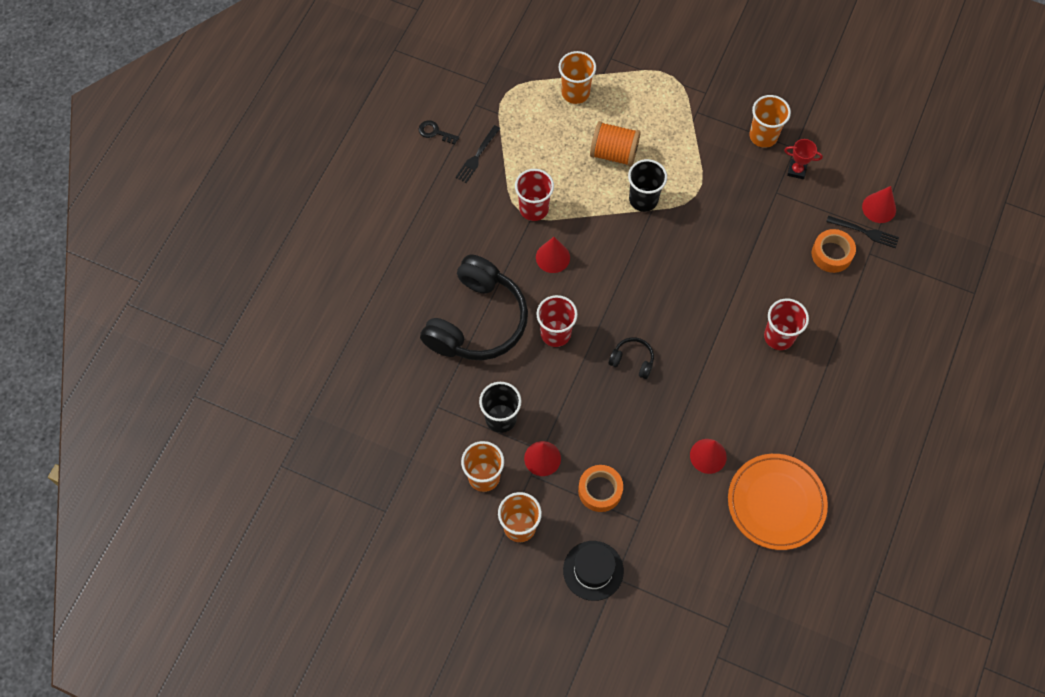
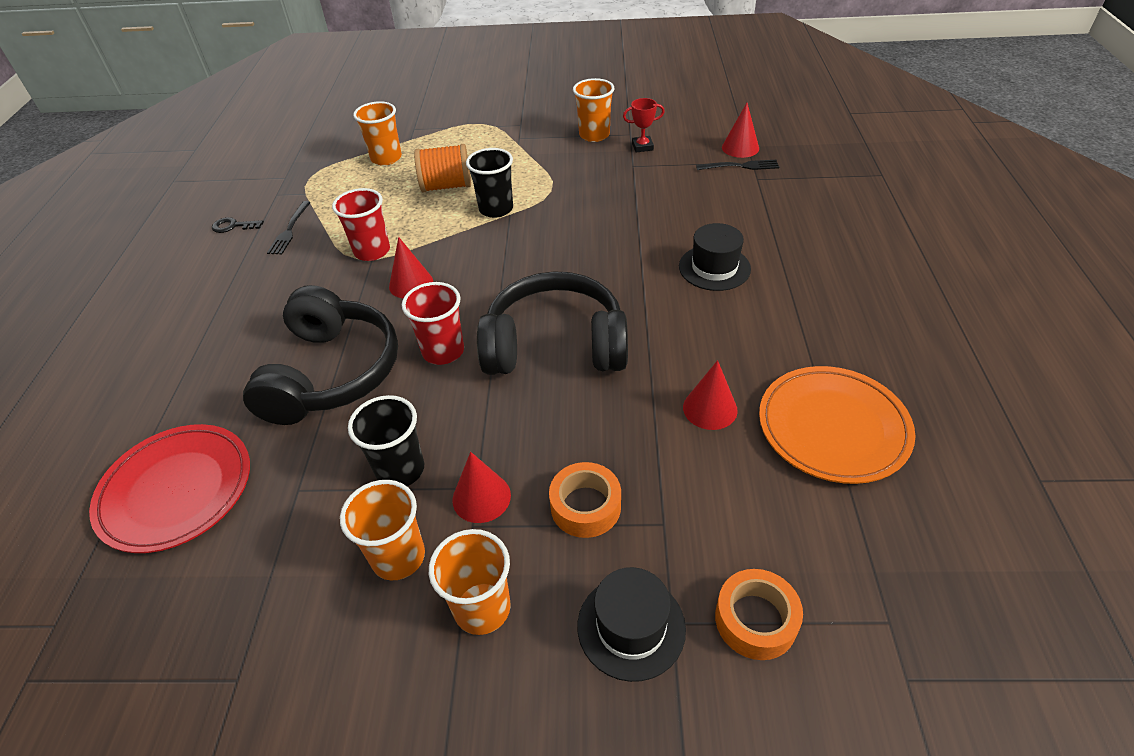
camera: 20 degrees left, 20 degrees down
black headphones [608,337,654,379] -> black headphones [477,271,628,375], size x2.41
red cup [764,299,809,350] -> black hat [679,223,751,291]
orange tape [812,229,856,273] -> orange tape moved to [715,569,803,660]
none -> red plate [89,424,250,553]

